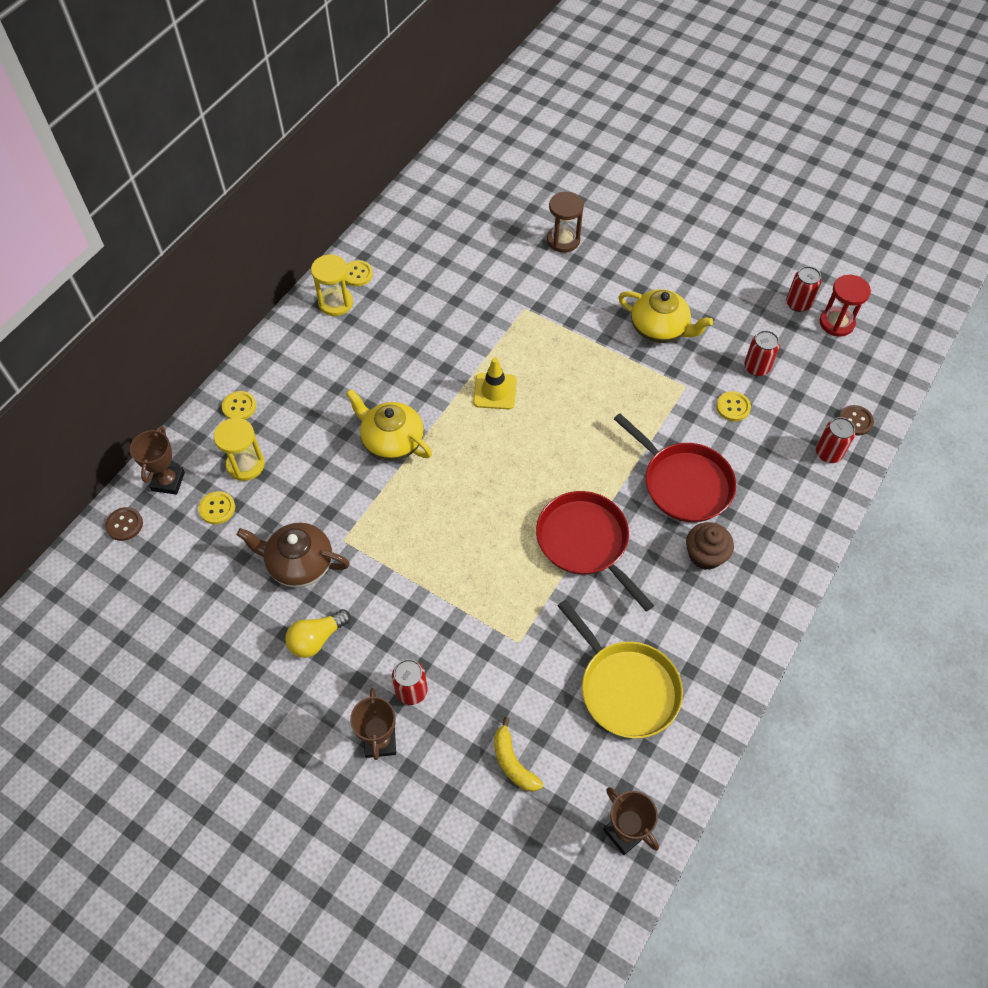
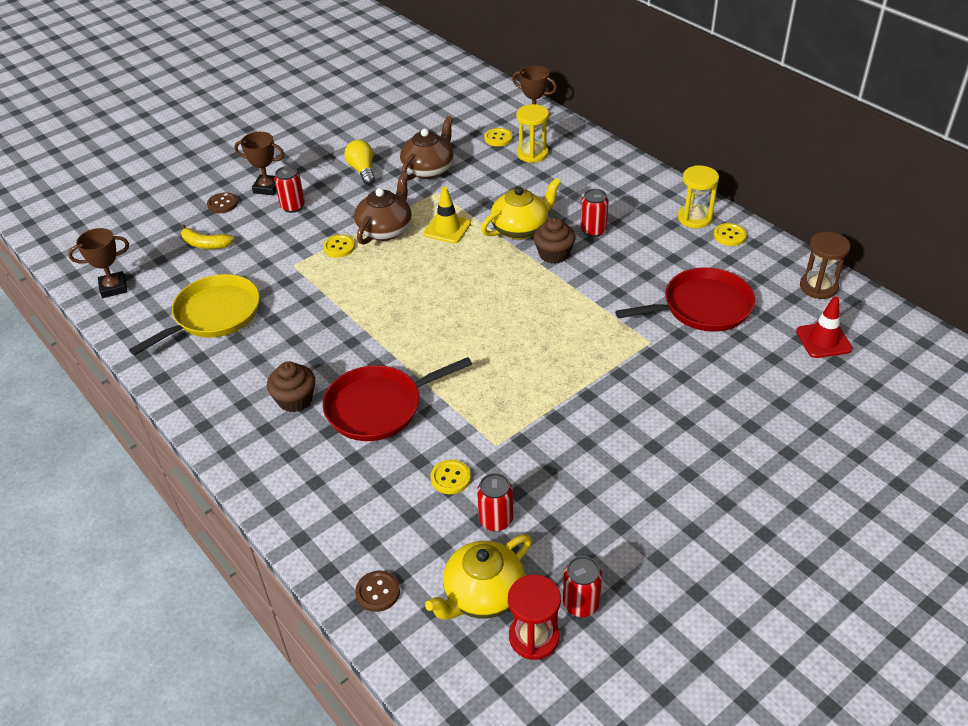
camera: 110 degrees right, 15 degrees down
brown button [105,507,143,541] -> brown button moved to [207,192,238,213]
yellow button [222,391,256,420] -> yellow button moved to [323,234,355,257]
yellow traffic cone [473,358,517,409] -> yellow traffic cone moved to [424,187,471,243]
yellow banana [494,717,543,792] -> yellow banana turned 150 degrees counterclockwise [181,224,235,249]
red pan [536,491,654,612] -> red pan moved to [615,267,755,332]
brown hourglass [547,192,584,253] -> brown hourglass moved to [800,232,850,299]
yellow pan [558,600,683,739] -> yellow pan turned 150 degrees clockwise [129,274,260,355]
yellow teapot [618,289,713,343] -> yellow teapot moved to [425,534,532,620]
red can [816,417,855,463] -> red can moved to [581,189,608,237]
none -> brown teapot [354,172,412,245]
none -> brown cupcake [534,217,576,264]
none -> red traffic cone [796,296,853,358]

